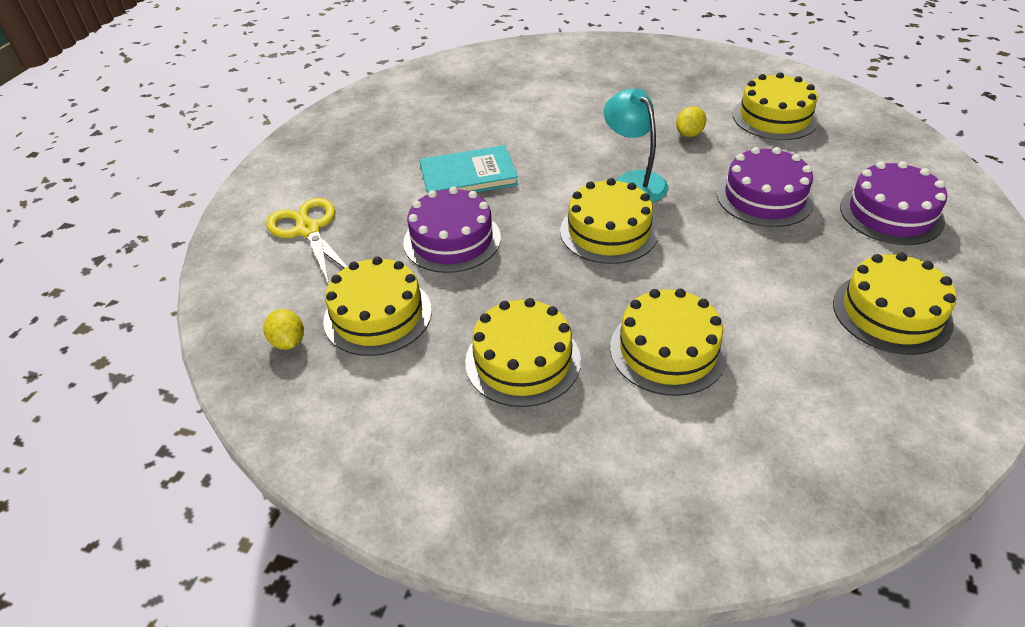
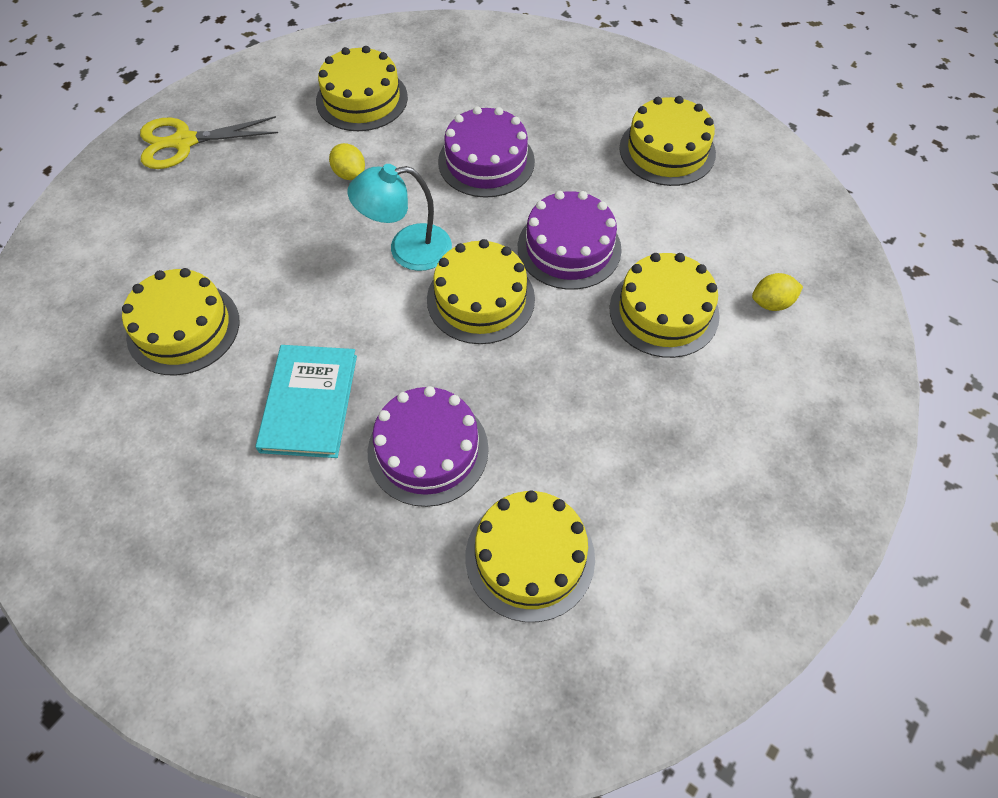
camera: 75 degrees left, 15 degrees up
yellow lemon [264,309,304,350] -> yellow lemon moved to [752,273,803,311]
yellow scissors [266,198,347,284] -> yellow scissors moved to [140,116,278,169]
yellow cake [465,298,581,407] -> yellow cake moved to [122,268,239,375]
purple cake [840,161,947,245] -> purple cake moved to [518,191,622,290]

